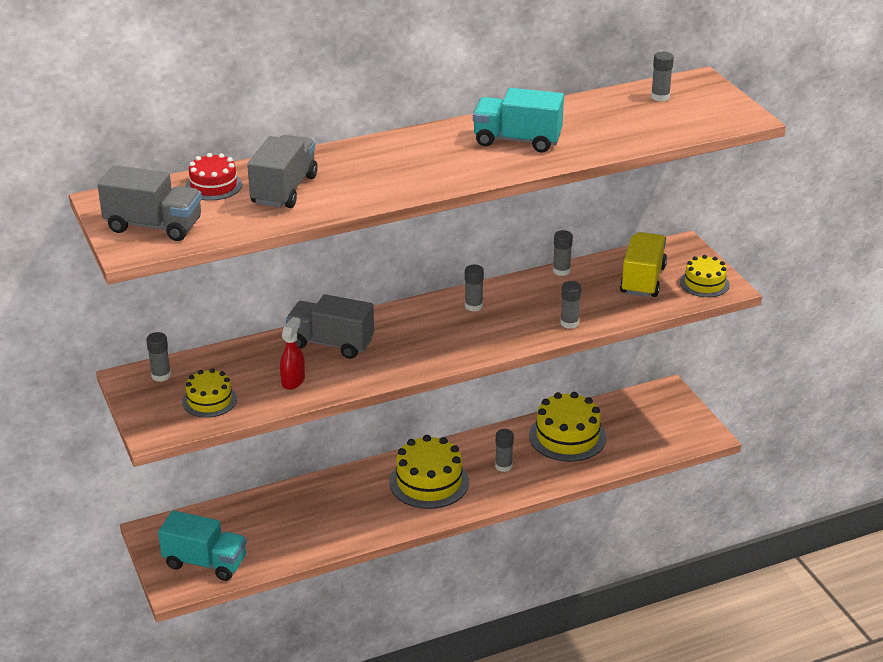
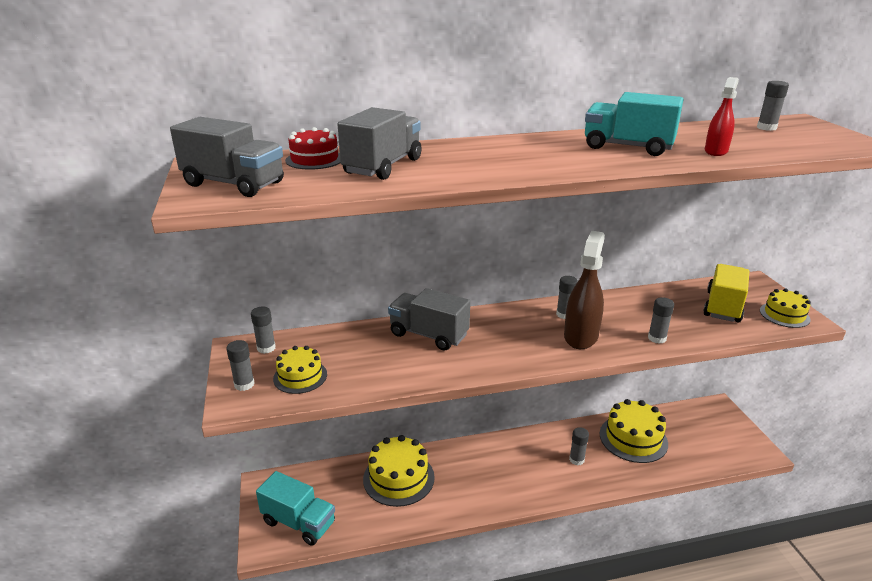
camera: 10 degrees right, 5 degrees down
red spray bottle [280,317,305,390] -> red spray bottle moved to [705,77,739,156]
yellow cake [389,435,469,509] -> yellow cake moved to [363,435,435,507]
grey glue stick [553,230,573,276] -> grey glue stick moved to [226,340,255,391]
none -> brown spray bottle [564,231,605,349]

